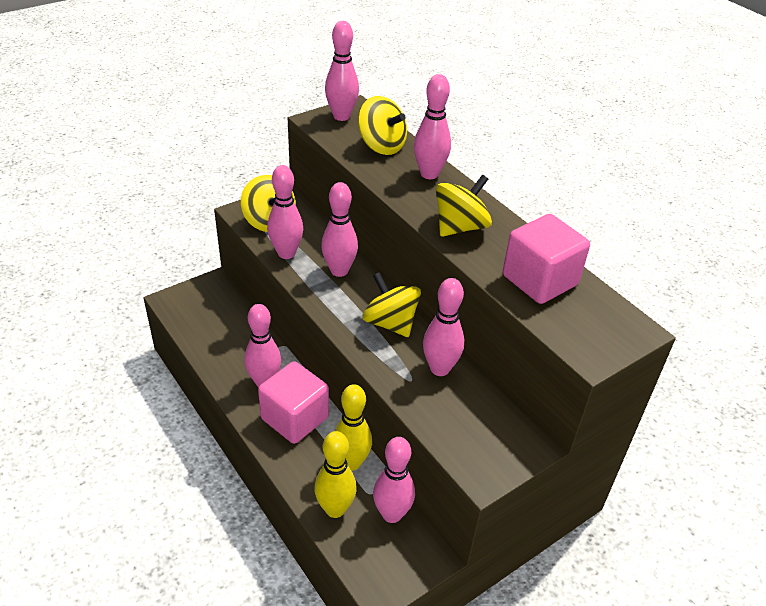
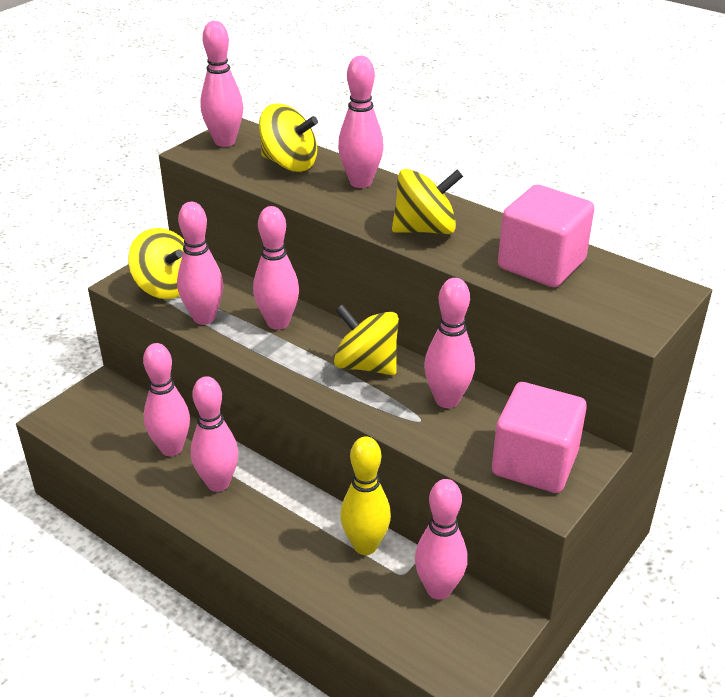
camera: 15 degrees left, 5 degrees down
pink cube [258,361,329,444] -> pink cube moved to [492,382,587,493]
yellow bowling pin [314,431,357,518] -> none
yellow spinning top [436,175,492,237] -> yellow spinning top turned 45 degrees clockwise [392,169,463,234]
none -> pink bowling pin [143,343,190,456]

